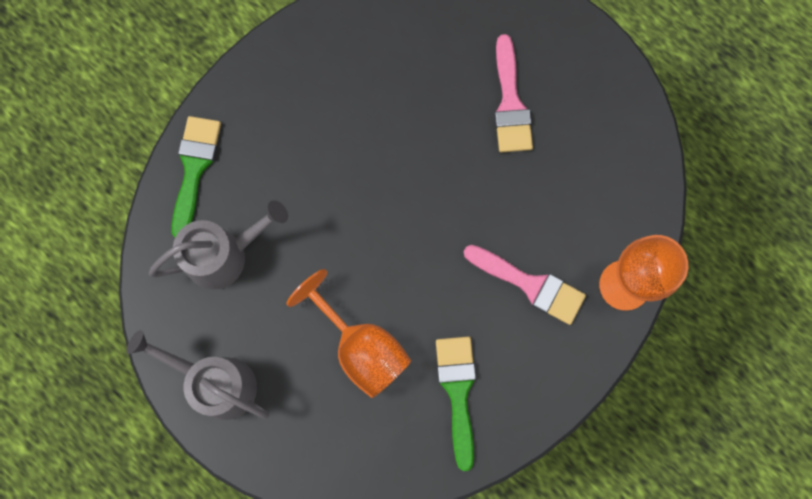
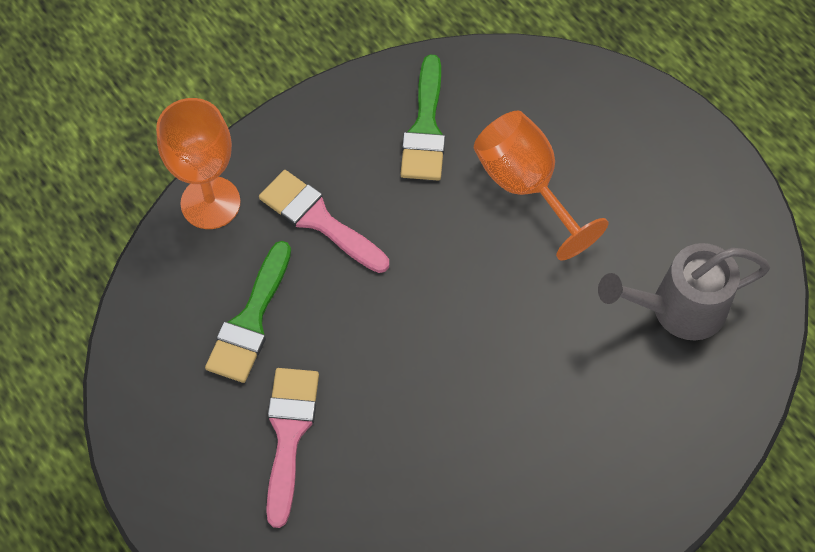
camera: 170 degrees left, 15 degrees down
grey watering can [127,330,269,420] -> none
green brush [171,116,221,237] -> green brush moved to [205,241,291,383]

